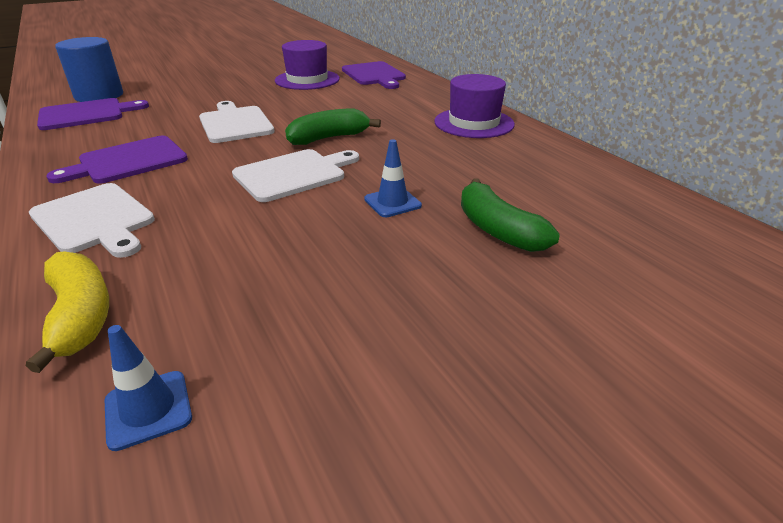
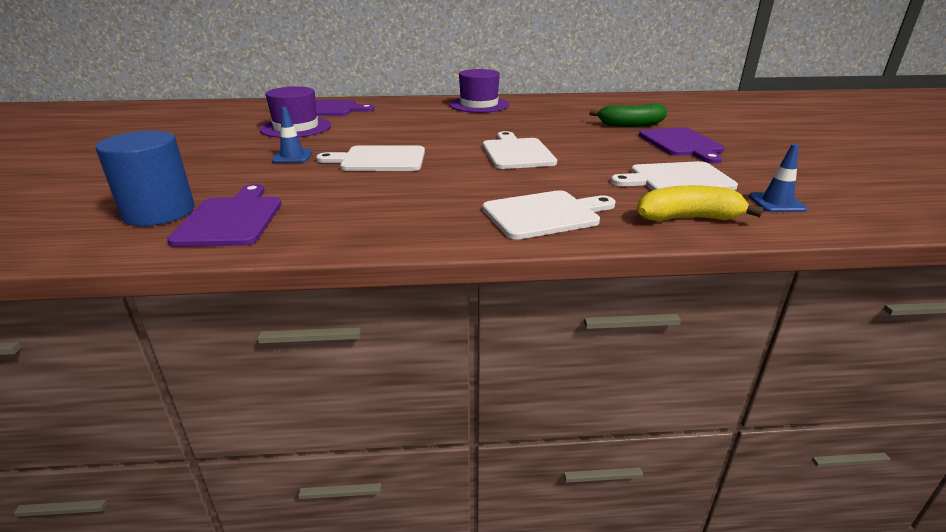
camera: 65 degrees left, 5 degrees down
purple cutting board [46,136,188,184] -> purple cutting board moved to [639,127,725,164]
green banana [285,108,381,145] -> none
blue traffic cone [364,139,422,217] -> blue traffic cone moved to [272,107,313,163]
none -> white cutting board [610,161,738,191]

